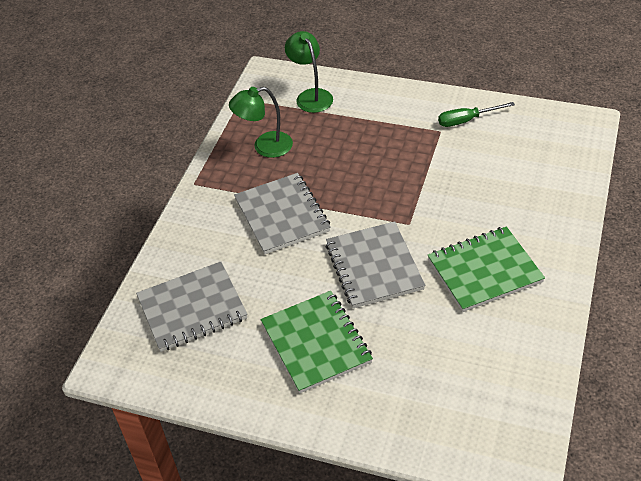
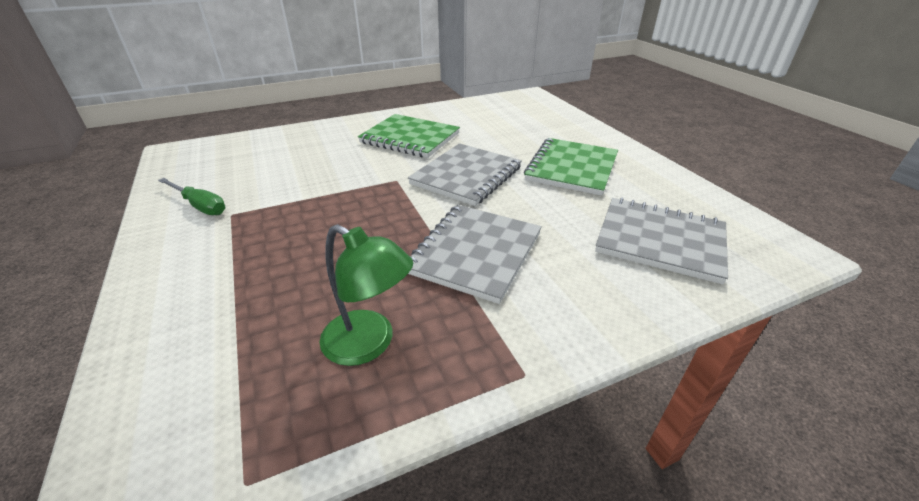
camera: 135 degrees left, 10 degrees down
green lamp [285,31,333,113] -> none

